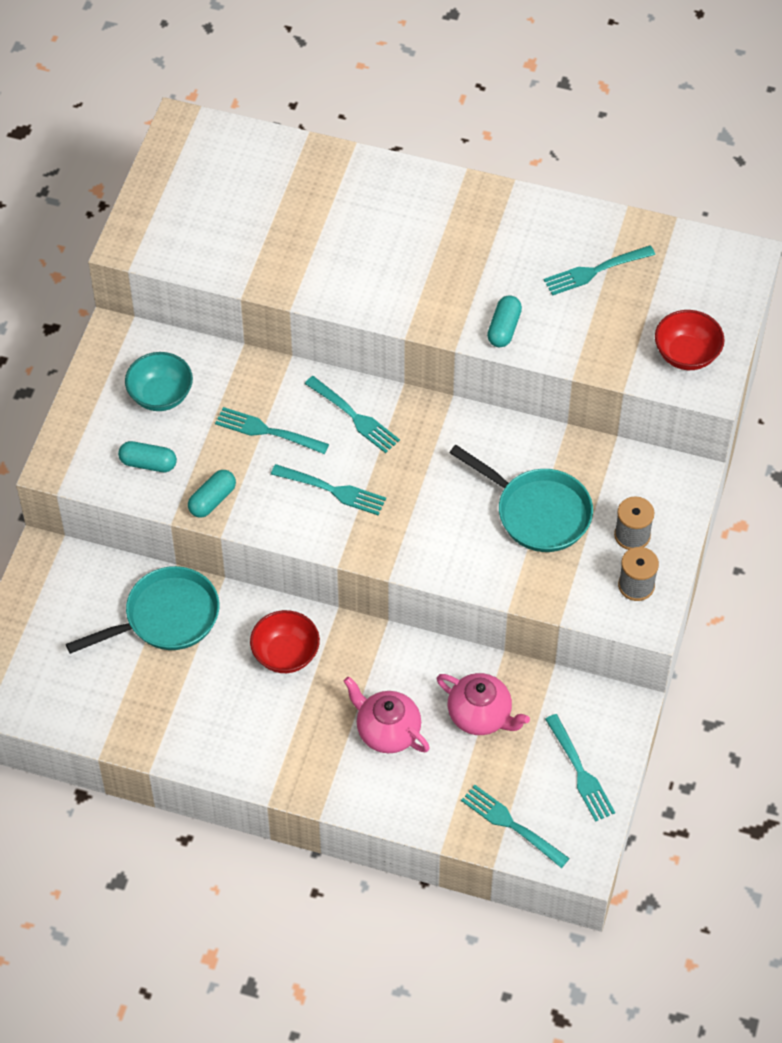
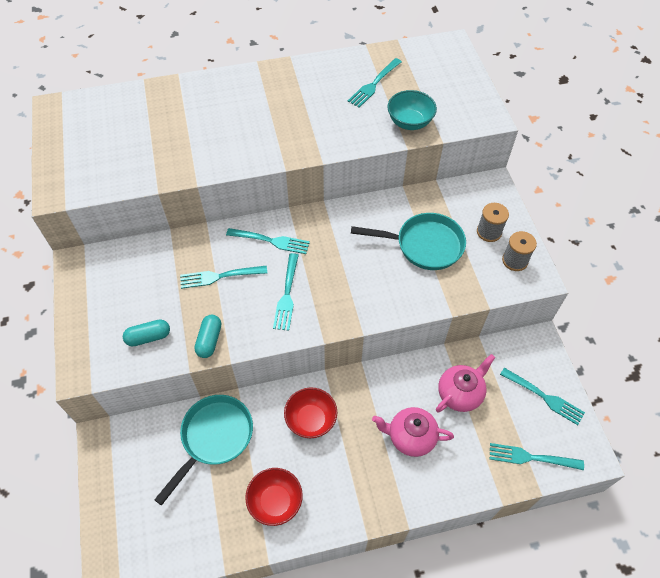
camera: 30 degrees left, 0 degrees up
turquoise bowl [125,352,193,411] -> turquoise bowl moved to [387,90,437,130]
turquoise fork [271,464,386,515] -> turquoise fork turned 105 degrees clockwise [273,253,299,331]
pink teapot [437,673,530,735] -> pink teapot turned 45 degrees counterclockwise [436,354,495,413]
turquoise capsule [487,295,522,347] -> none
red bowl [655,310,725,370] -> red bowl moved to [245,468,303,526]

